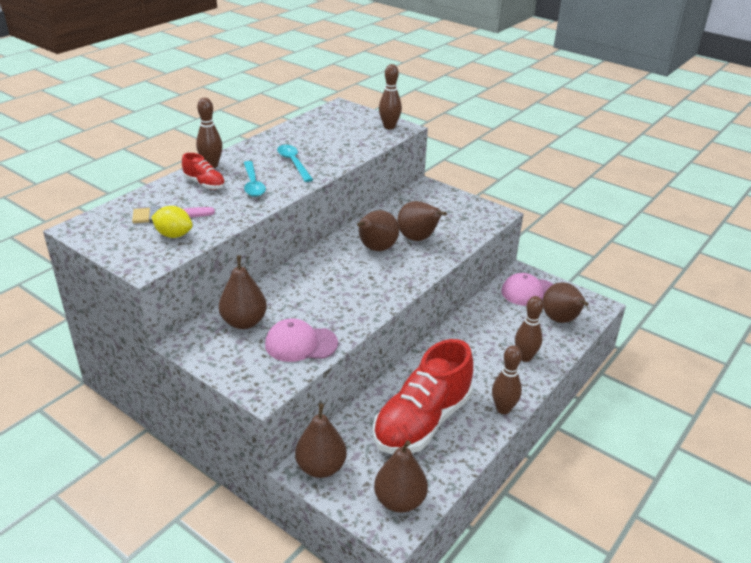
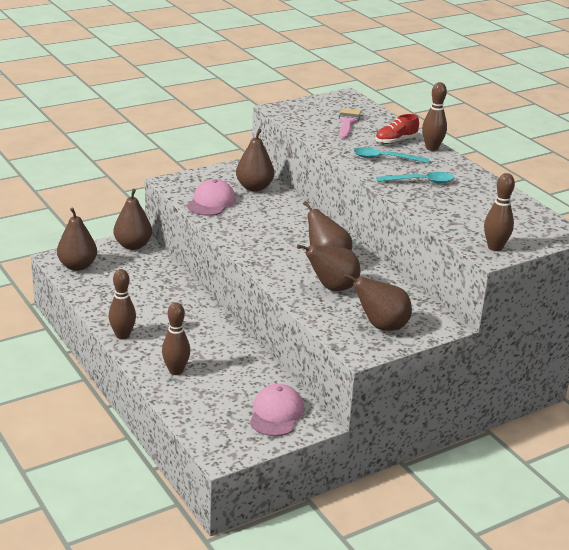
camera: 110 degrees right, 5 degrees down
yellow lemon [151,206,193,238] -> none
red shoe [373,339,473,454] -> none
brown pear [543,282,589,323] -> brown pear moved to [344,273,412,331]

